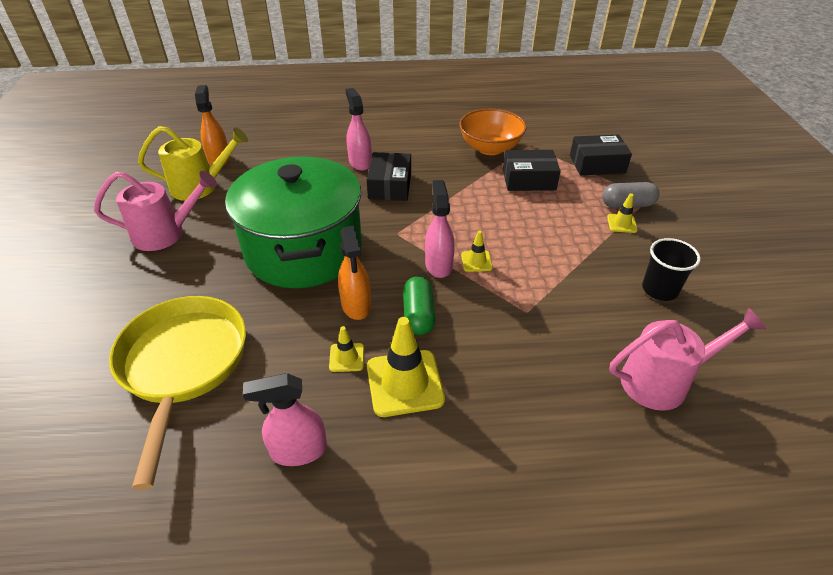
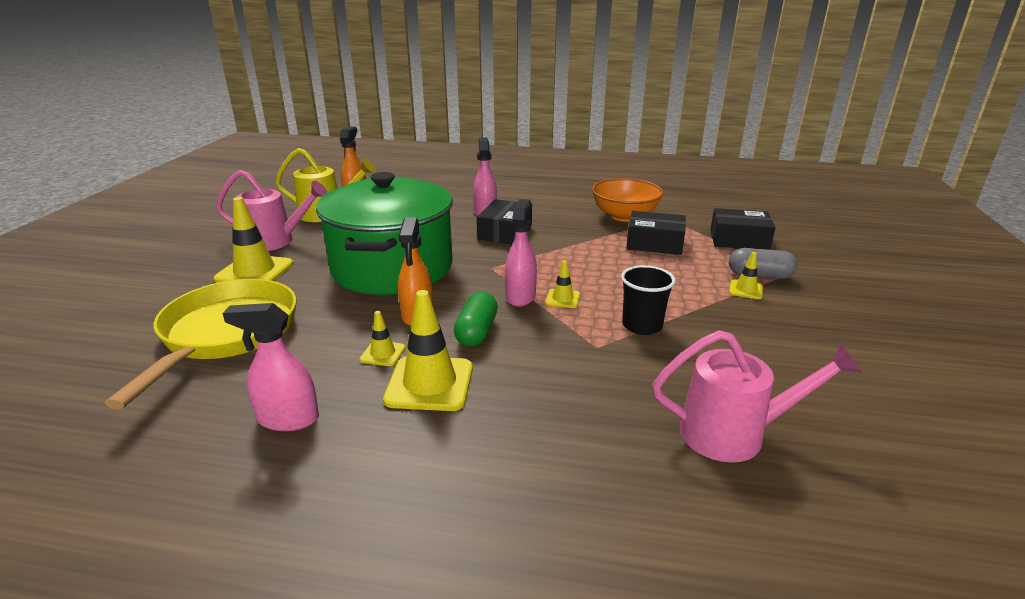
camera: 15 degrees right, 15 degrees down
black cup [642,238,701,301] -> black cup moved to [621,265,675,335]
none -> yellow traffic cone [214,197,293,283]

